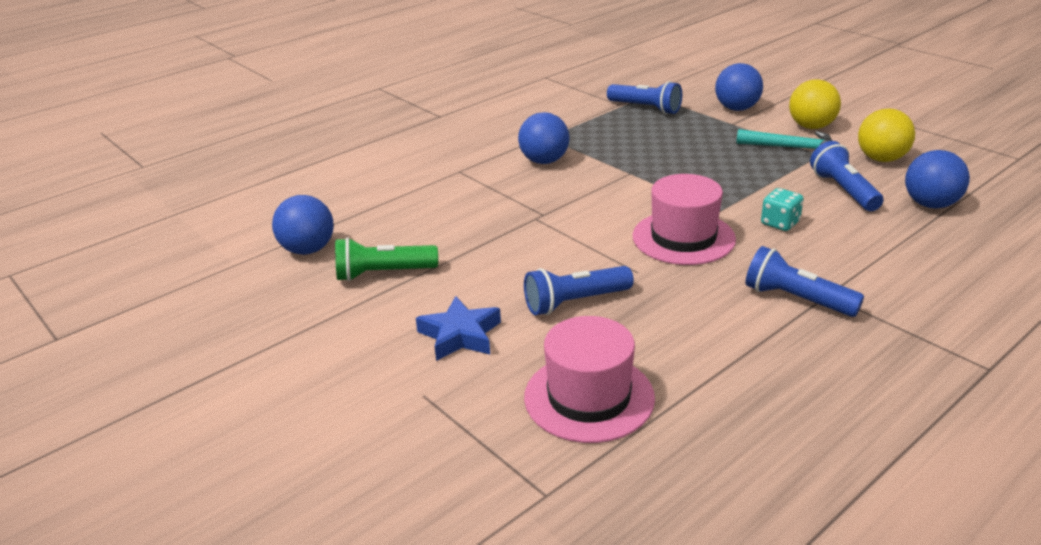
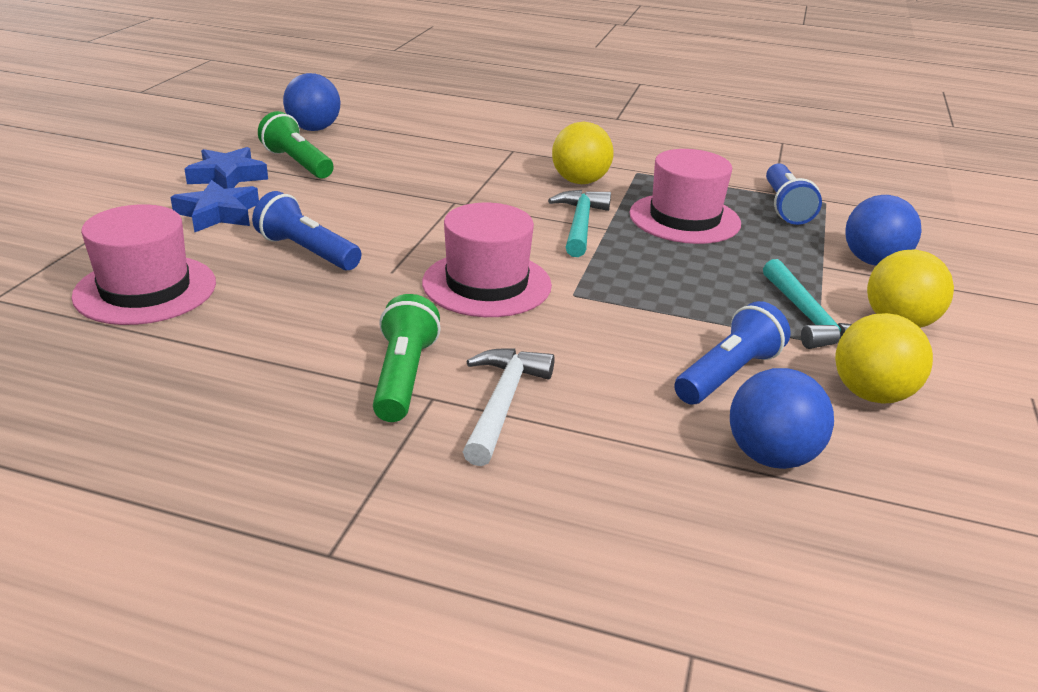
camera: 55 degrees right, 0 degrees up
blue ball [518,112,570,164] -> yellow ball [552,122,614,184]
blue flashlight [745,246,864,317] -> green flashlight [373,294,441,422]
turquoise dice [761,188,803,231] -> none
none -> blue star [185,147,268,189]
none -> white hammer [463,348,555,466]
none -> turquoise hammer [548,190,611,257]
none -> pink hat [630,149,741,244]

